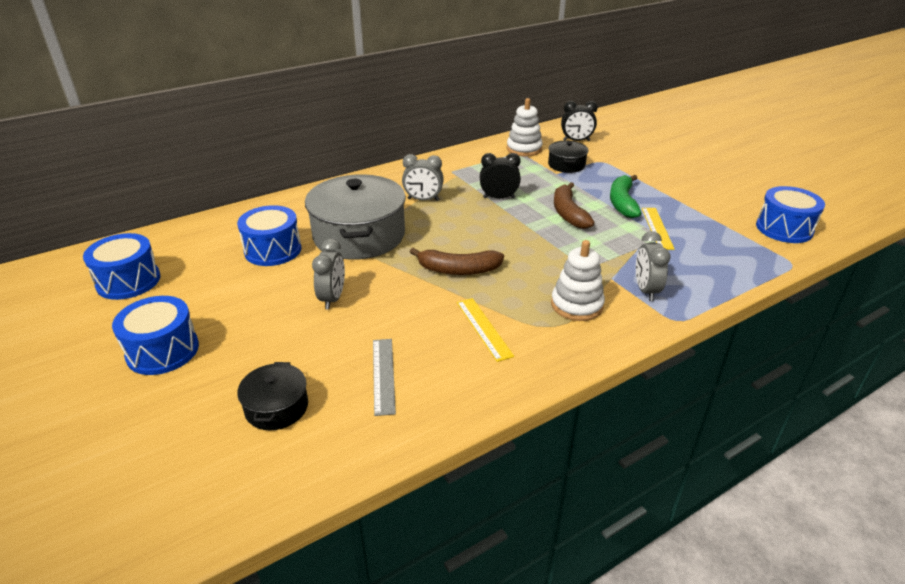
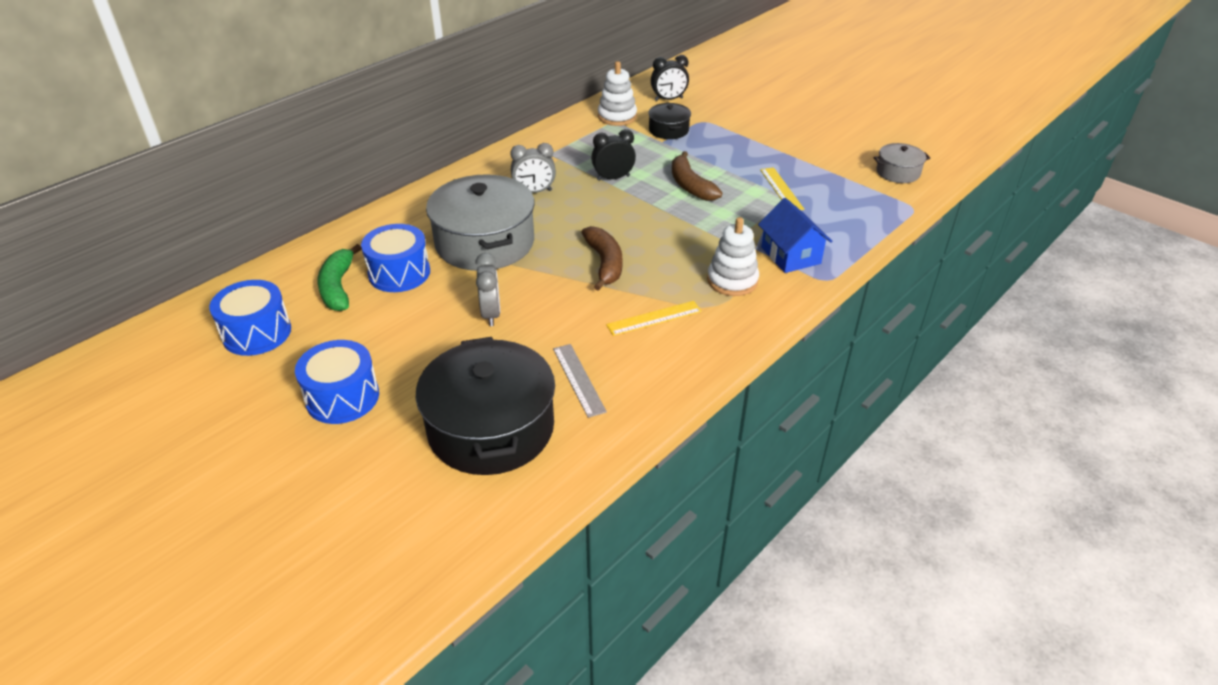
camera: 15 degrees left, 5 degrees up
black pot [237,362,308,430] -> black pot [416,337,555,475], size x2.06
brown banana [410,248,504,275] -> brown banana turned 90 degrees counterclockwise [581,226,623,291]
yellow ruler [457,298,514,362] -> yellow ruler turned 75 degrees counterclockwise [606,301,702,336]
green banana [610,174,642,218] -> green banana moved to [317,244,362,311]
grey clock [636,231,670,301] -> blue house [758,198,832,273]
blue drum [756,186,825,243] -> grey pot [874,143,930,183]

